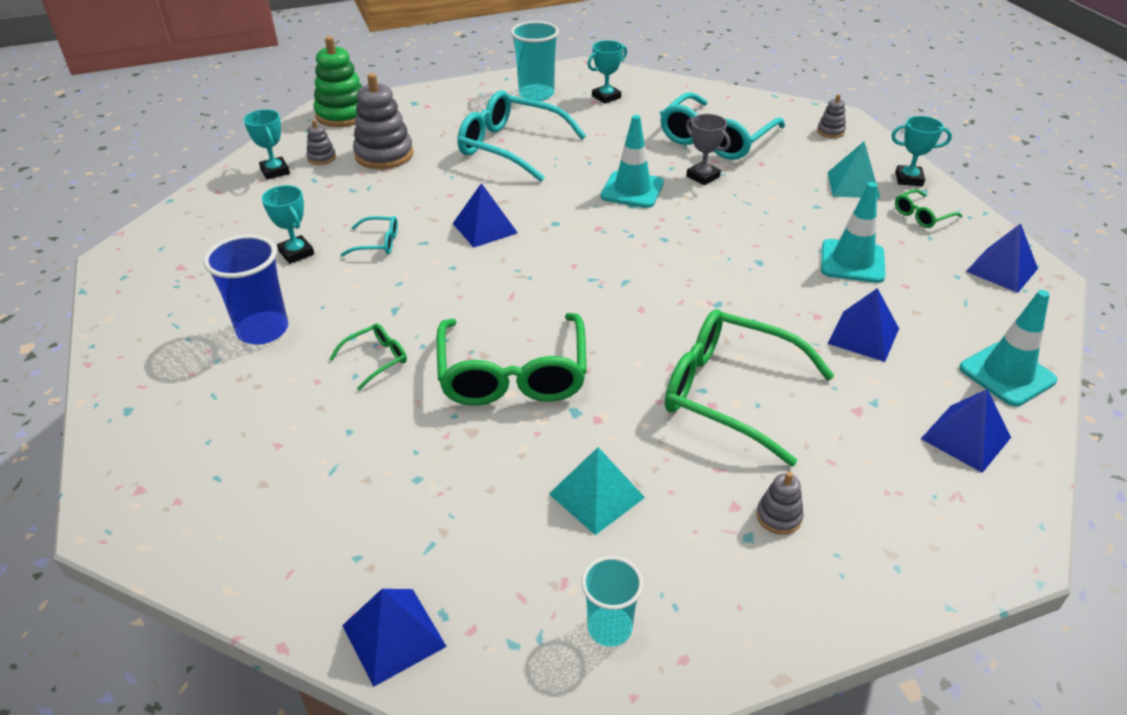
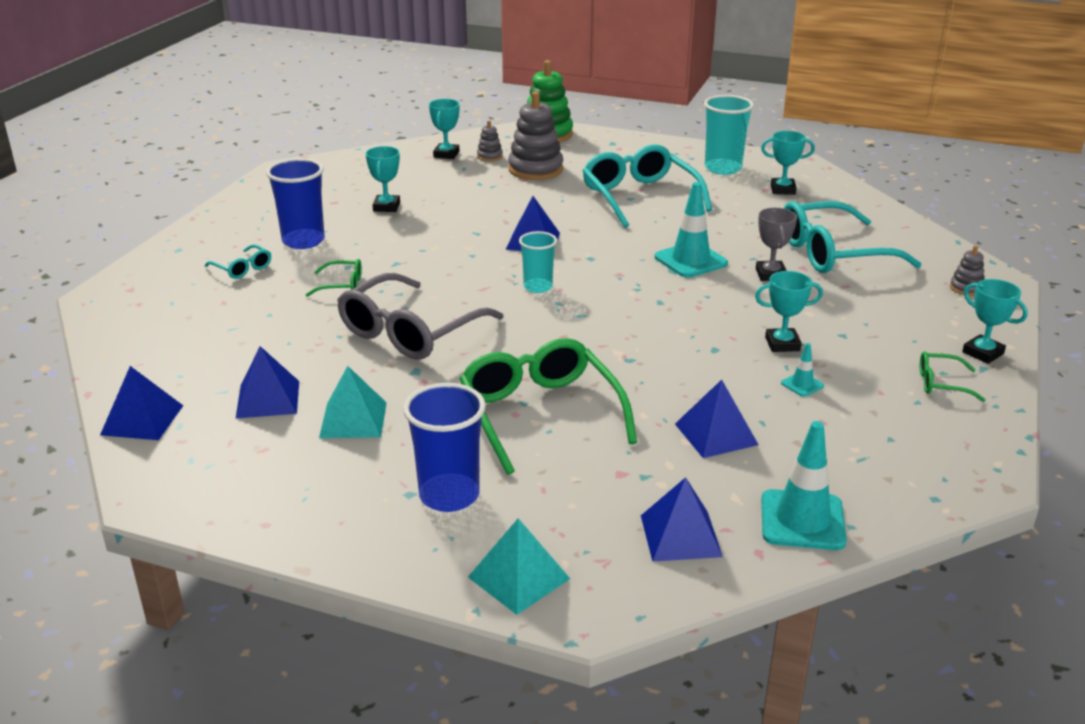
camera: 40 degrees right, 10 degrees down
turquoise glasses [340,216,398,257] -> turquoise glasses moved to [205,244,271,279]
green glasses [436,313,587,406] -> grey glasses [337,273,504,360]
turquoise cup [581,556,643,647] -> turquoise cup moved to [519,231,557,293]
grey stacking toy [756,472,804,535] -> blue cup [403,383,486,512]
turquoise traffic cone [821,182,885,283] -> turquoise traffic cone [781,343,824,397], size x0.48
turquoise pyramid [828,141,881,199] -> turquoise pyramid moved to [468,518,570,615]
blue pyramid [966,223,1038,293] -> blue pyramid moved to [236,346,299,418]
none -> turquoise trophy [755,271,823,352]

